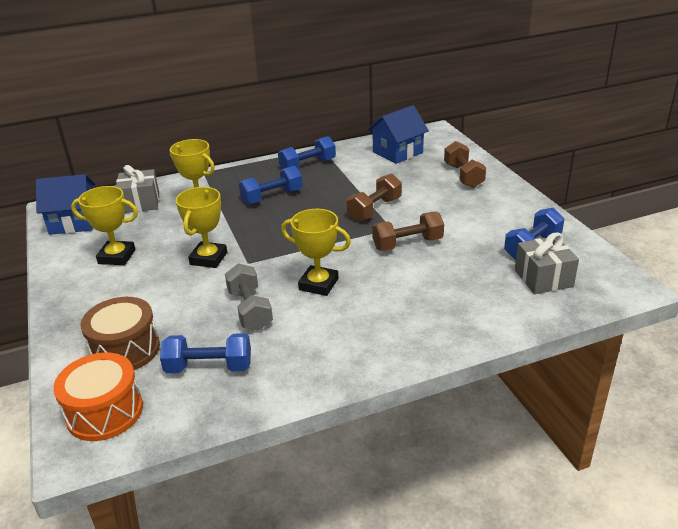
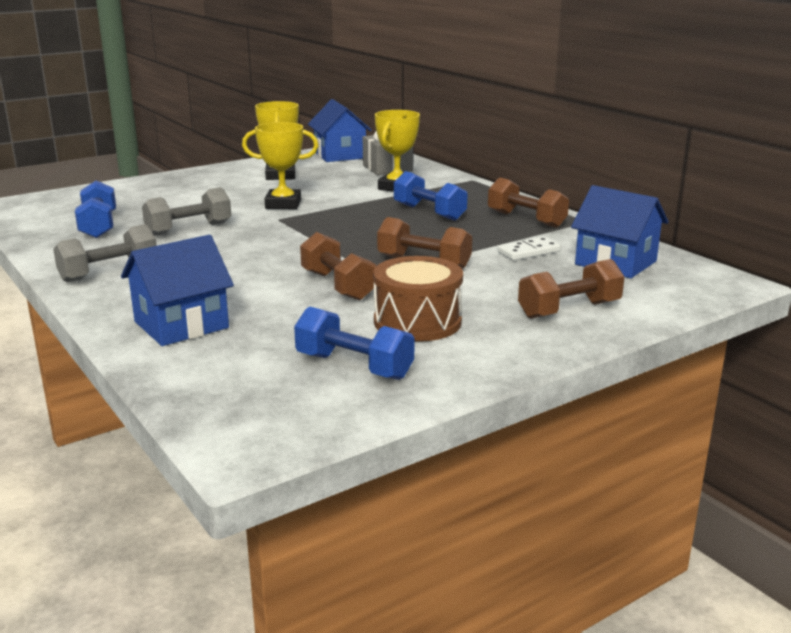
camera: 75 degrees right, 10 degrees down
orange drum [53,352,143,441] -> none
brown drum [81,297,160,370] -> brown drum moved to [373,256,463,342]
blue dumbbell [278,136,336,169] -> brown dumbbell [488,178,569,228]
yellow trophy [281,209,351,296] -> none
grey gift [515,232,579,294] -> none
none -> grey dumbbell [53,224,157,282]
none -> blue house [121,235,234,346]
none -> white domino [497,237,561,260]

